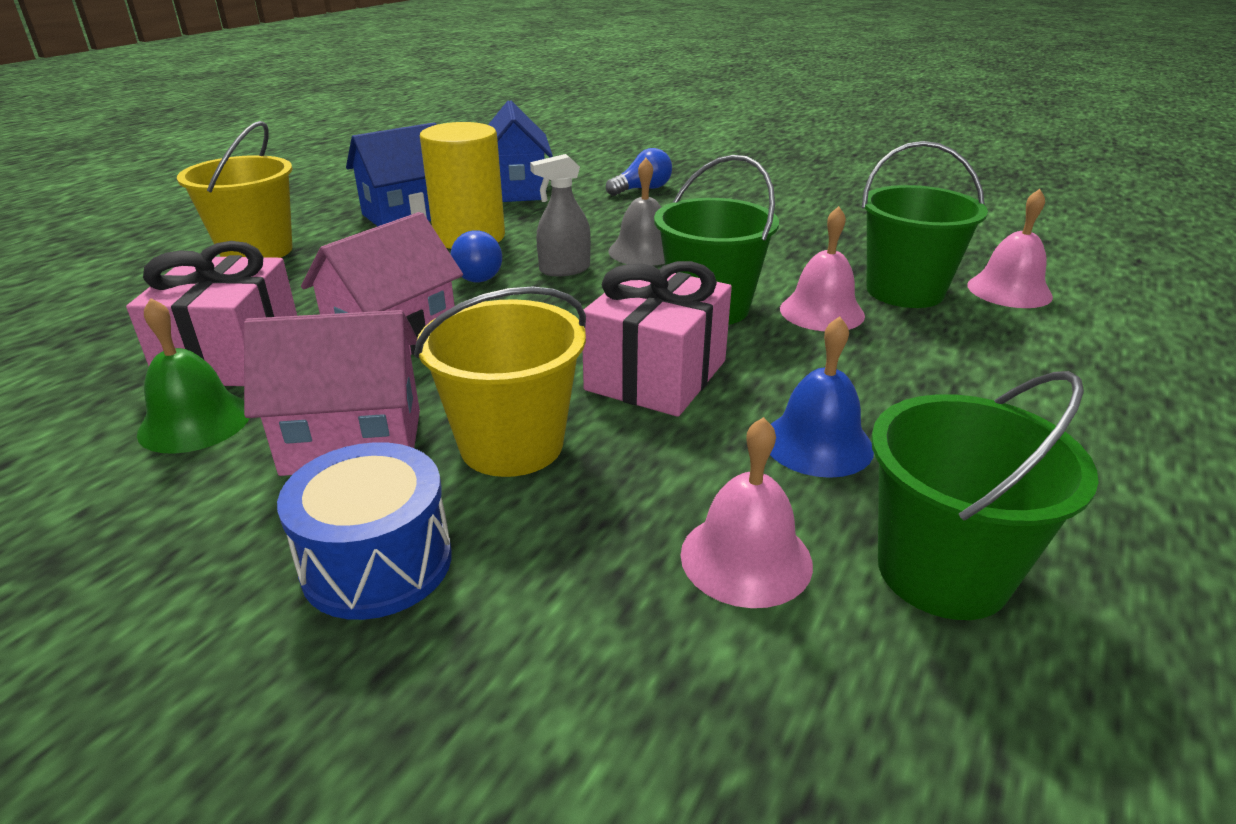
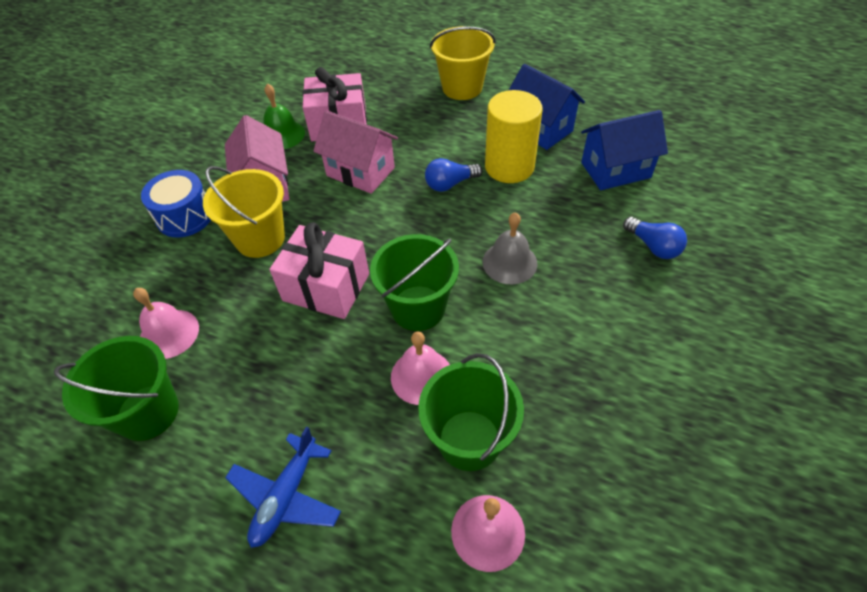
camera: 85 degrees right, 20 degrees up
grey spray bottle [530,154,591,276] -> none
blue bell [770,316,874,478] -> none
none -> blue plane [225,426,341,548]

